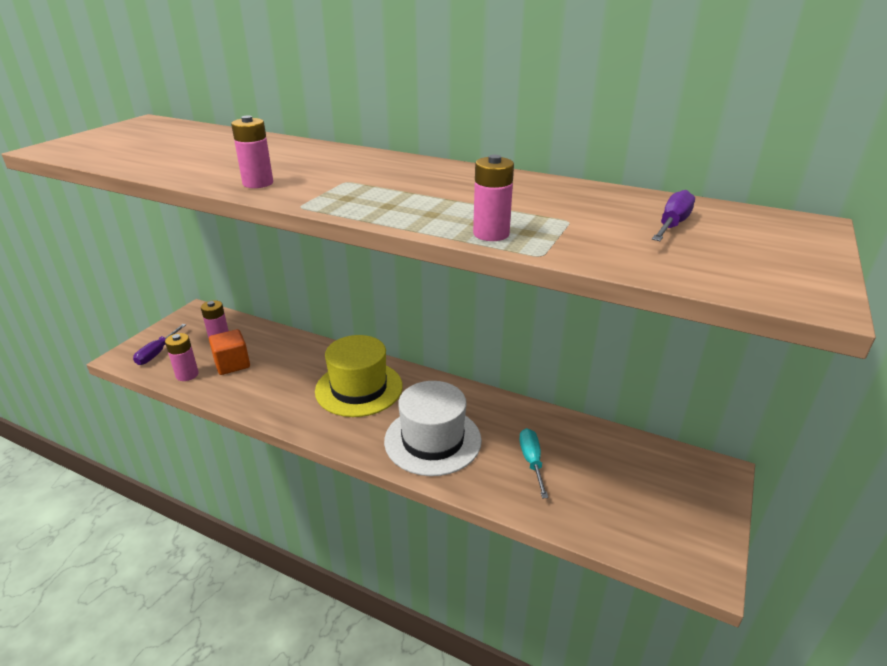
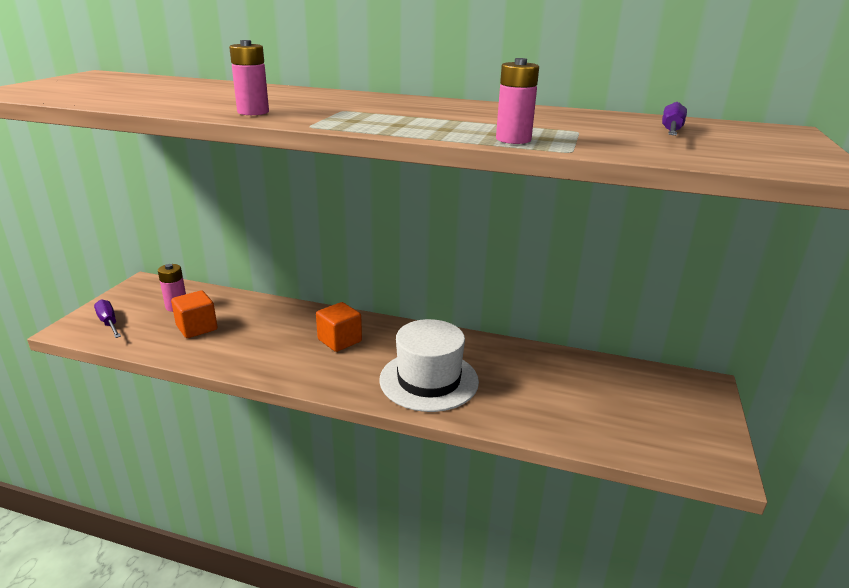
camera: 10 degrees left, 5 degrees down
purple screwdriver [133,324,186,365] -> purple screwdriver turned 135 degrees clockwise [94,299,121,338]
pink battery [165,333,199,381] -> none
yellow hat [315,335,403,417] -> orange cube [316,302,362,352]
turquoise screwdriver [519,428,548,498] -> none

